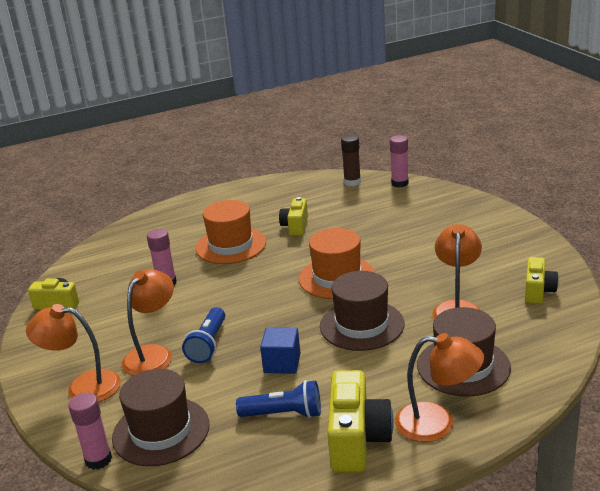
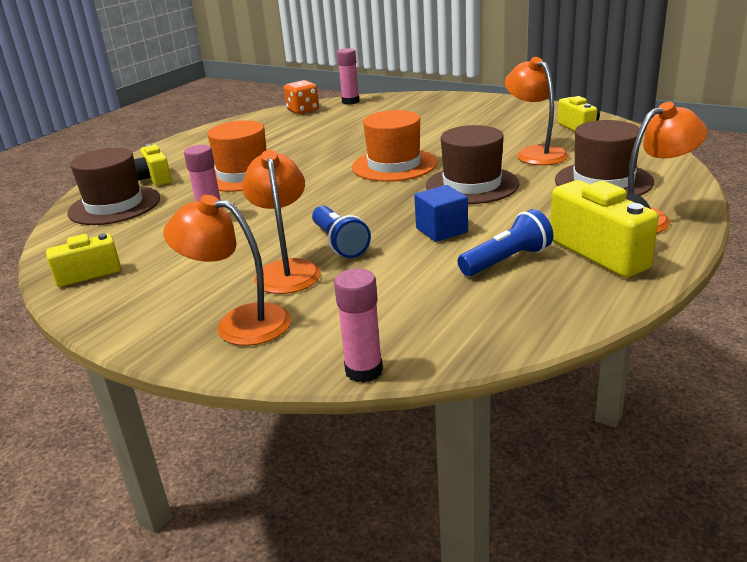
camera: 35 degrees left, 0 degrees up
orange lamp [26,304,121,402] -> orange lamp turned 45 degrees clockwise [163,195,291,346]
brown hat [112,369,210,466] -> brown hat moved to [67,148,160,225]
yellow camera [279,197,308,236] -> yellow camera moved to [134,144,172,186]
brown glue stick [341,135,361,186] -> orange dice [284,80,319,114]

